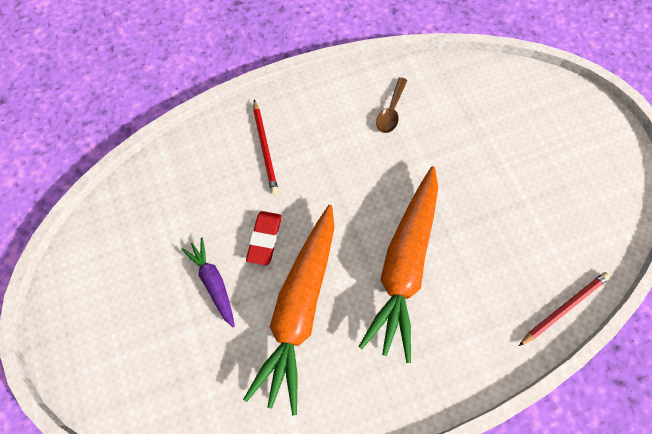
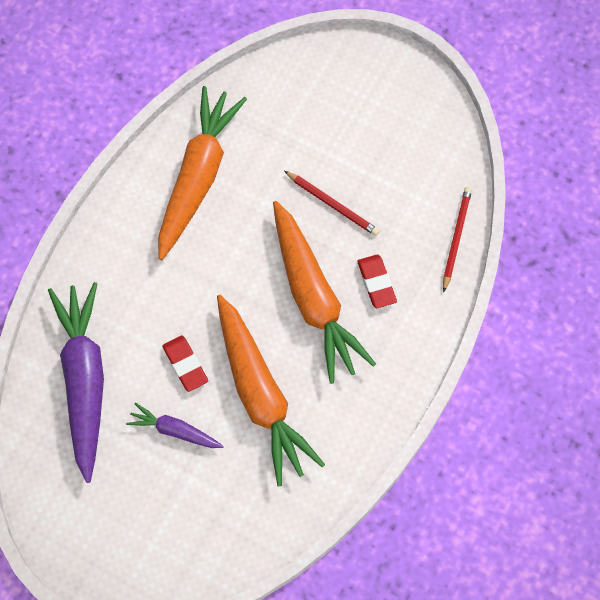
camera: 40 degrees left, 0 degrees up
red pencil [253,100,278,194] -> red pencil moved to [284,171,380,236]
brown spoon [376,77,408,133] -> orange carrot [158,86,247,260]
none -> purple carrot [48,282,104,483]
none -> red eraser [358,255,397,308]

